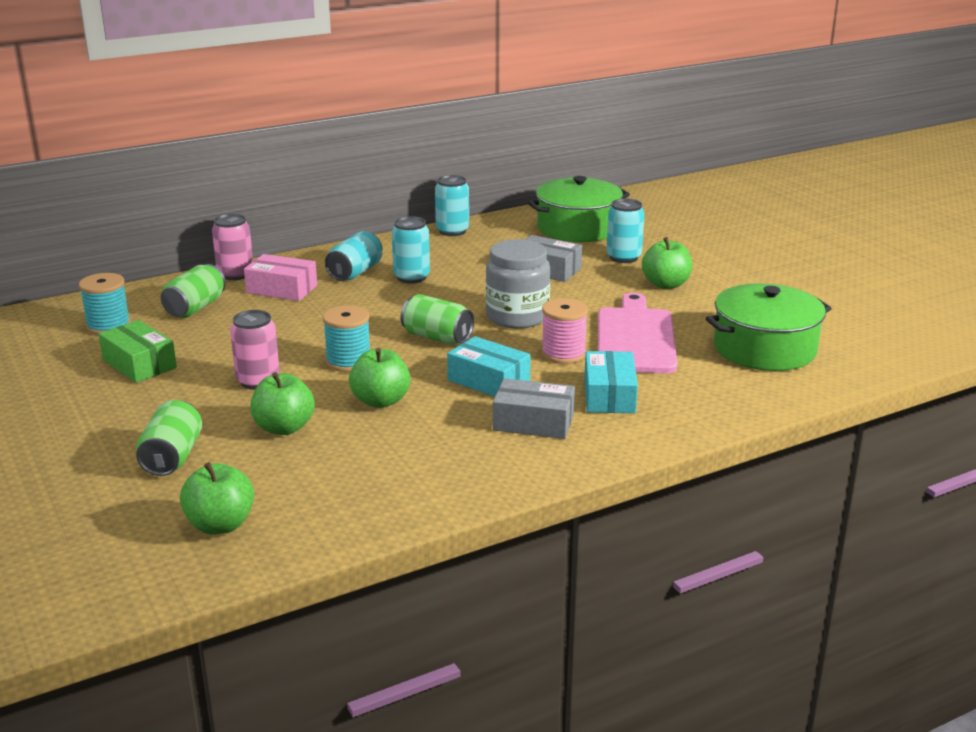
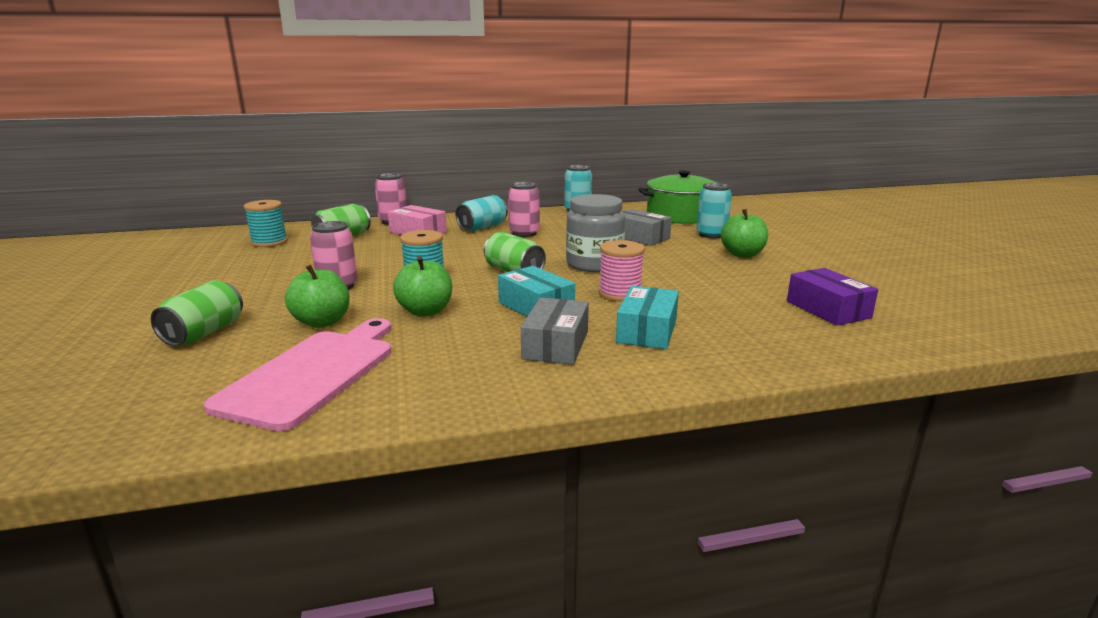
camera: 15 degrees right, 5 degrees down
green box [98,320,177,383] -> none
green apple [180,462,254,535] -> none
turquoise can [392,216,430,283] -> pink can [508,182,540,237]
grey box [493,378,575,439] -> grey box turned 75 degrees clockwise [521,297,589,365]
pink cutting board [598,292,677,373] -> pink cutting board moved to [204,318,391,431]
green pot [705,283,832,371] -> purple box [787,268,878,326]

